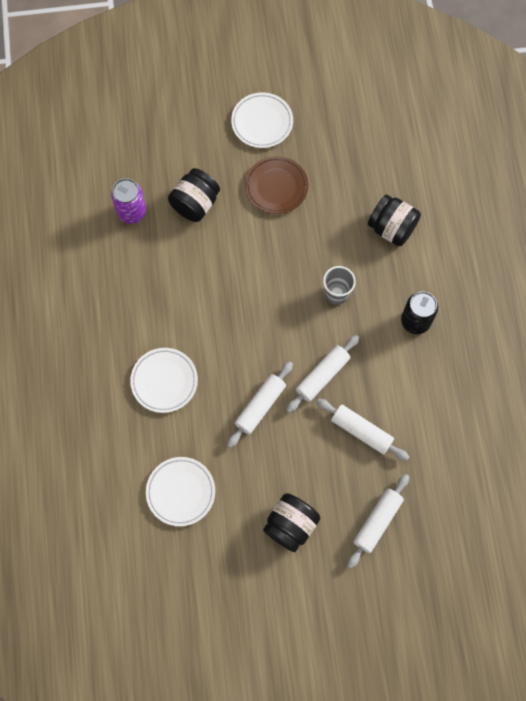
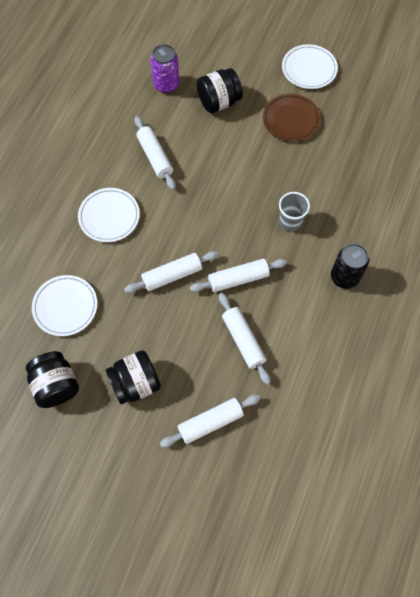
camera: 30 degrees right, 5 degrees down
black jar [368,195,421,246] -> black jar moved to [26,351,79,408]
none -> white rolling pin [135,116,176,190]

